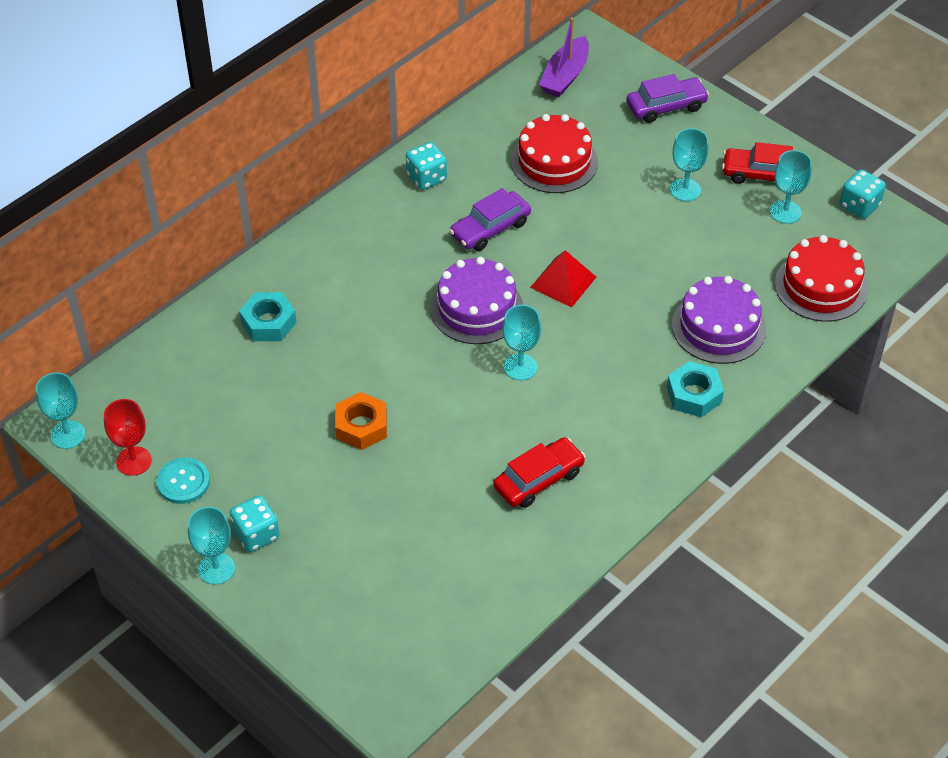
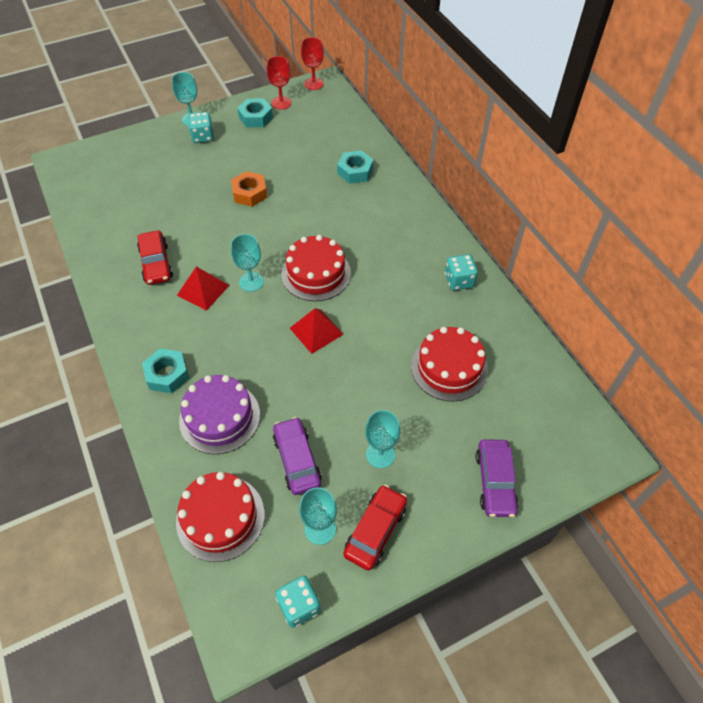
camera: 110 degrees right, 5 degrees up
turquoise goblet [36,372,86,449] -> red goblet [301,37,324,90]
turquoise button [156,458,210,504] -> turquoise nut [237,98,273,127]
purple cake [430,257,523,344] -> red cake [281,235,351,301]
purple car [449,188,531,251] -> purple car moved to [273,417,322,495]
purple boat [539,17,589,97] -> none
none -> red pyramid [177,267,229,311]

